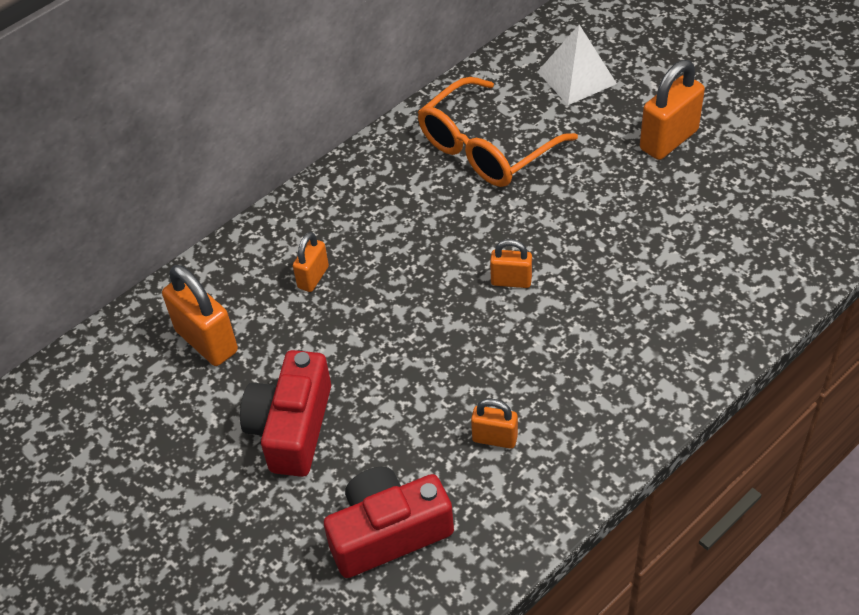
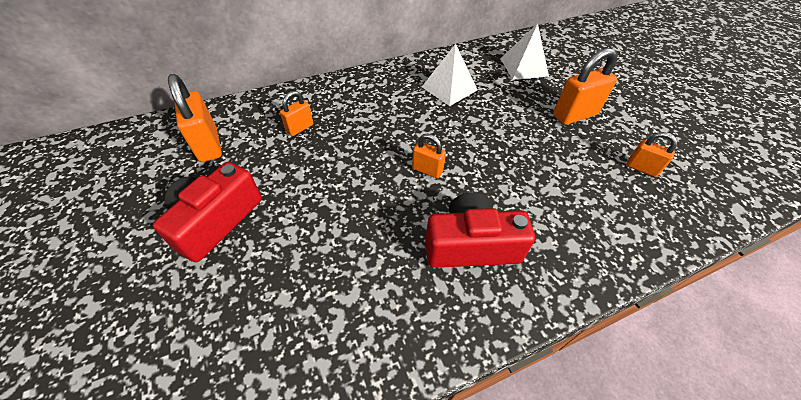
camera: 15 degrees right, 0 degrees up
red camera [324,467,454,578] -> red camera moved to [425,192,535,268]
orange glasses [418,77,578,187] -> white pyramid [422,44,477,106]
orange padlock [471,399,518,449] -> orange padlock moved to [627,132,678,177]

